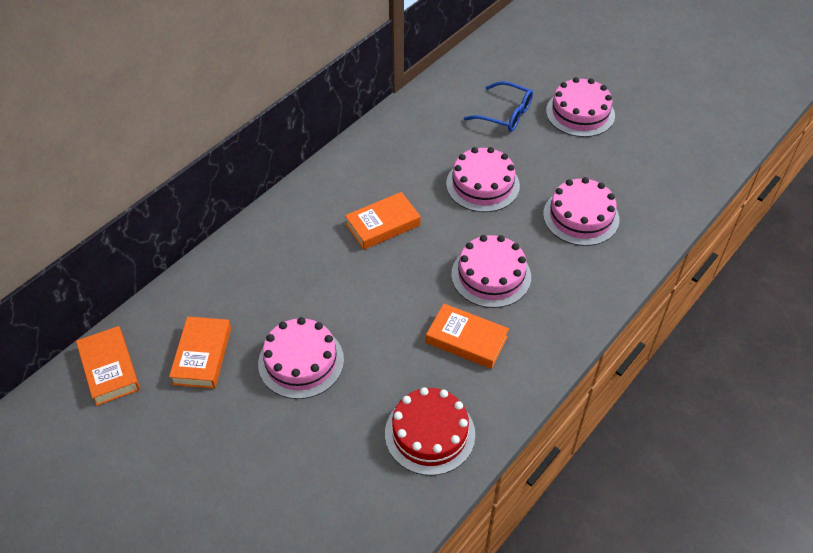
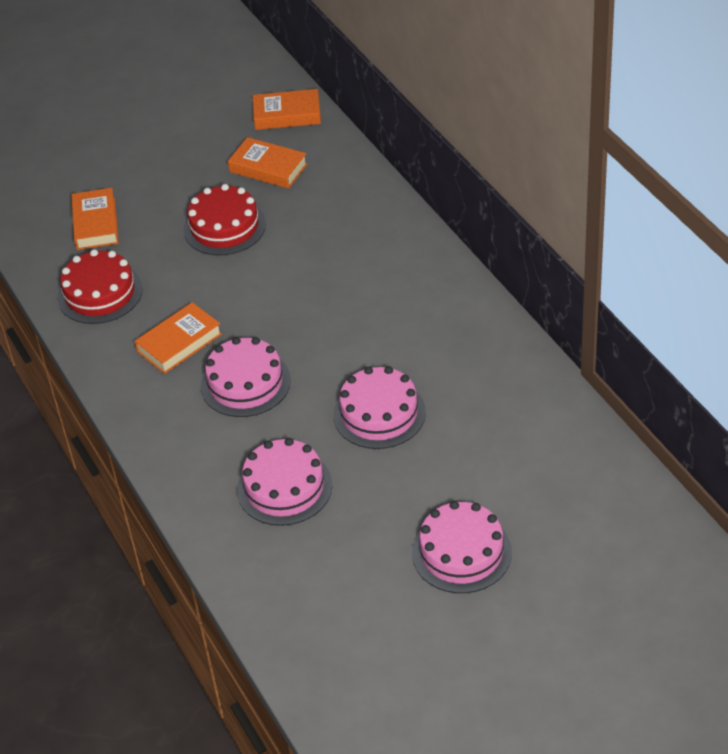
camera: 115 degrees right, 5 degrees down
pink cake [258,317,344,399] -> red cake [183,184,266,255]
orange book [345,192,421,250] -> orange book moved to [71,188,119,250]
blue glasses [464,81,533,132] -> none

